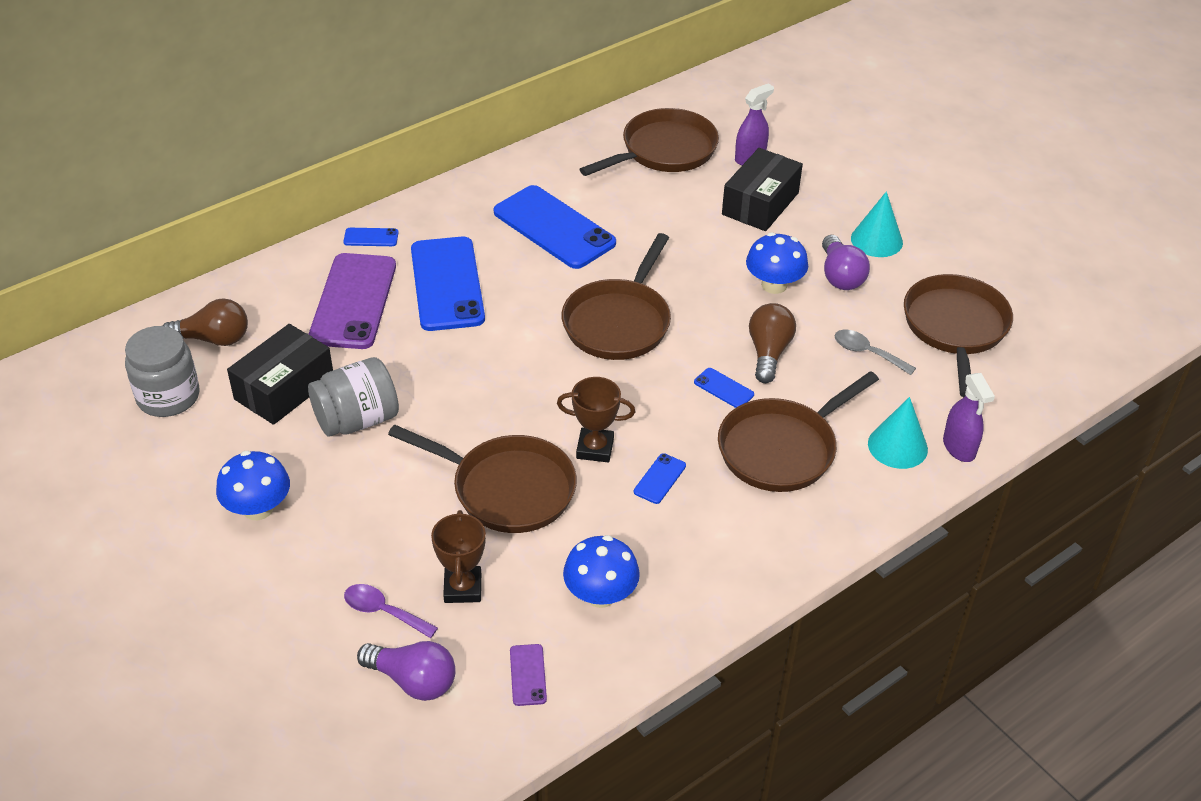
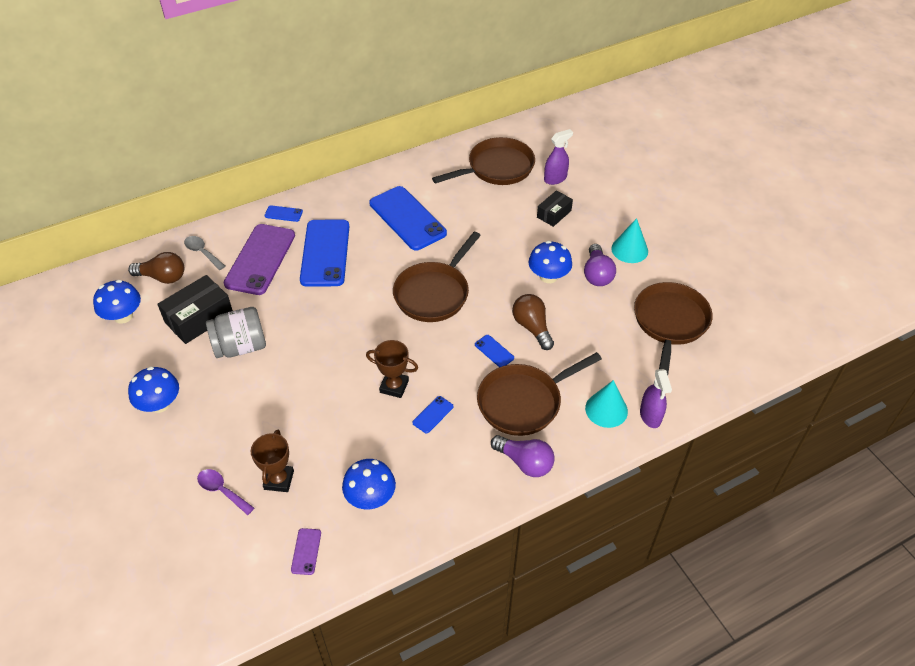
camera: 10 degrees right, 5 degrees up
grey jar [125,326,199,417] -> blue mushroom [93,280,141,324]
purple light bulb [357,641,456,701] -> purple light bulb moved to [491,435,555,477]
brown pan [388,425,577,533] -> none
black box [722,148,803,231] -> black box [537,190,573,227], size x0.60
brown light bulb [749,303,796,383] -> brown light bulb turned 45 degrees counterclockwise [512,294,554,350]
grey spoon [834,330,916,375] -> grey spoon moved to [184,236,225,270]

